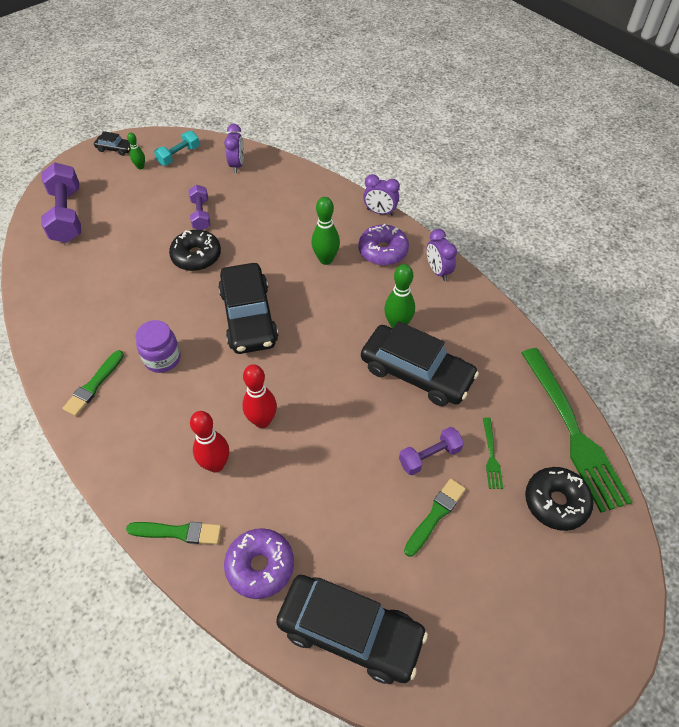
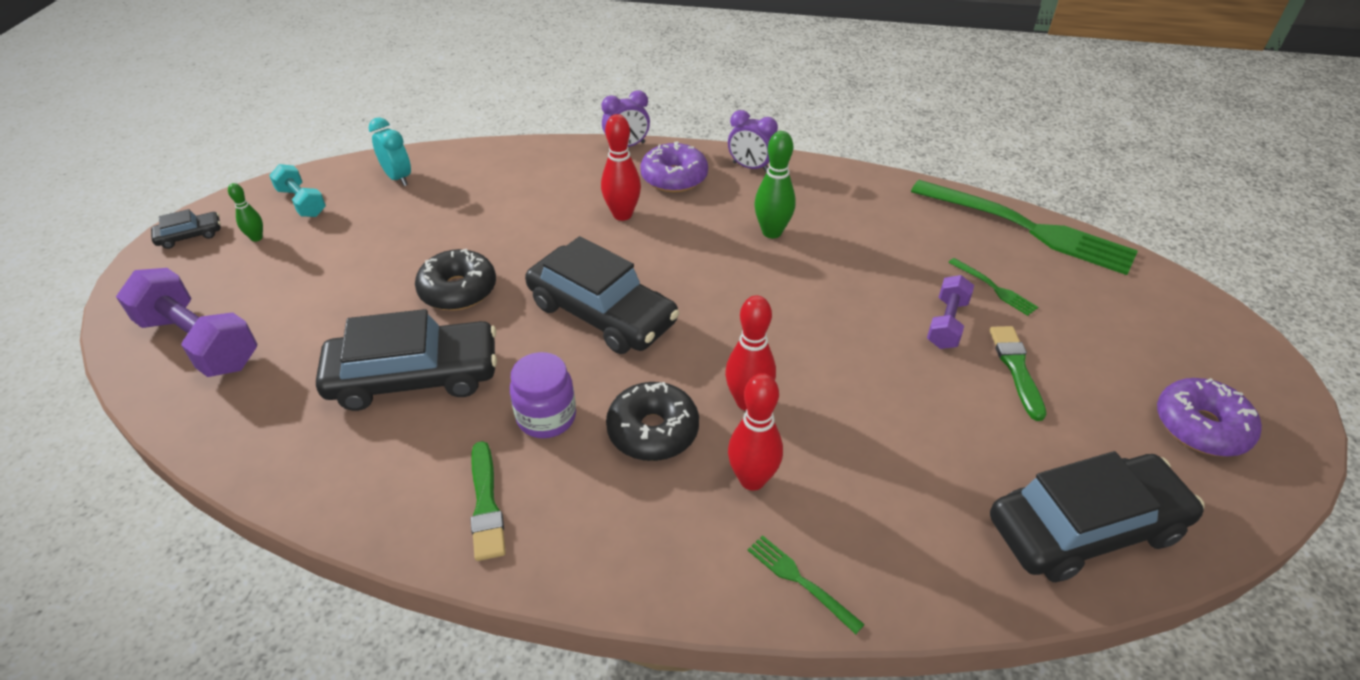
camera: 40 degrees left, 10 degrees down
green brush [126,522,221,544] -> green fork [747,535,865,634]
turquoise dumbbell [154,131,200,166] -> turquoise dumbbell turned 45 degrees counterclockwise [269,164,326,217]
purple dumbbell [189,185,210,230] -> none
purple clock [224,124,244,173] -> turquoise clock [369,117,411,186]
purple donut [224,528,294,599] -> purple donut moved to [1157,378,1262,457]
green bowling pin [311,197,340,265] -> red bowling pin [601,114,641,221]
black car [361,321,479,406] -> black car moved to [316,309,497,411]
black donut [525,467,593,531] -> black donut moved to [606,382,699,461]

